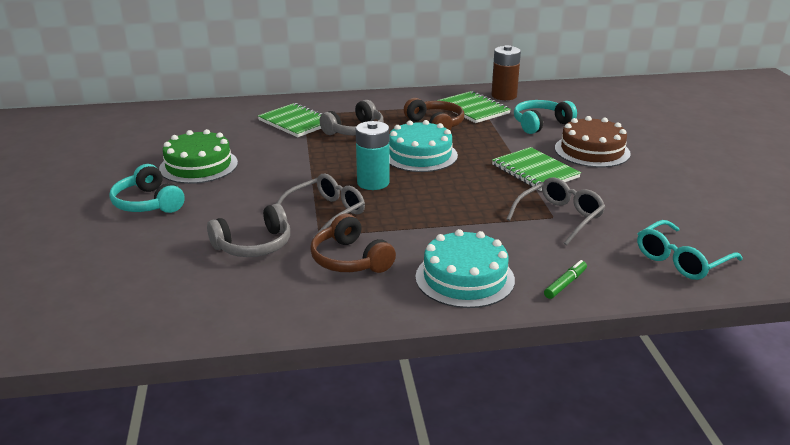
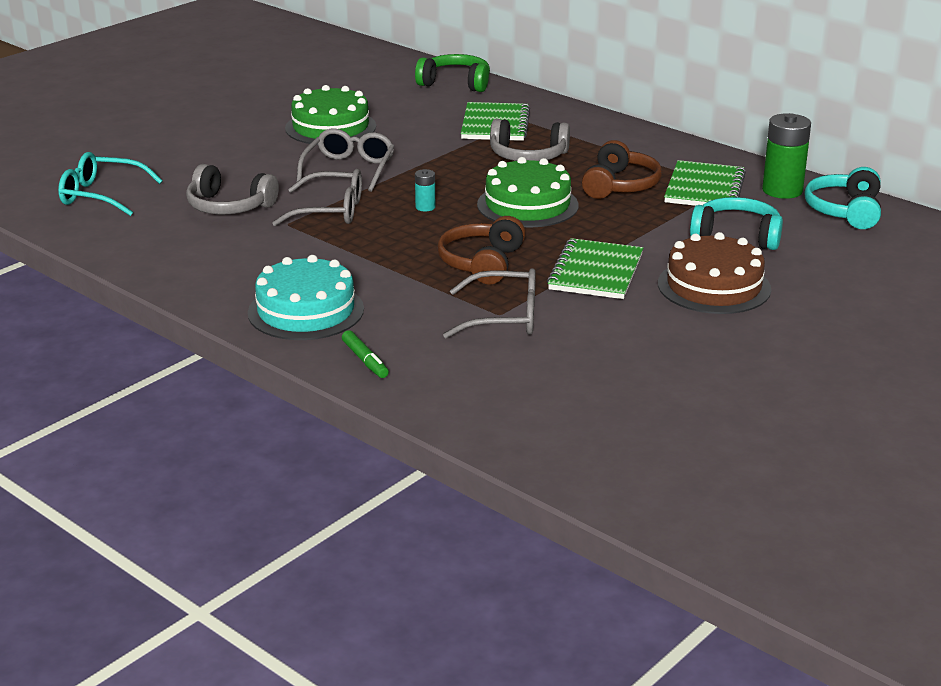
camera: 50 degrees right, 0 degrees up
turquoise headphones [110,164,185,213] -> turquoise headphones moved to [804,167,881,229]
brown headphones [310,214,396,273] -> brown headphones moved to [437,216,526,284]
turquoise battery [356,121,390,190] -> turquoise battery [415,169,435,211], size x0.49
turquoise cake [389,120,458,172] -> green cake [477,157,579,228]
brown battery [491,45,521,100] -> green battery [762,113,811,199]
green marker [544,260,587,299] -> green marker turned 60 degrees clockwise [342,330,389,378]
turquoise glasses [637,220,743,280] -> turquoise glasses moved to [58,152,163,216]
none -> grey glasses [296,129,395,192]
none -> green headphones [415,54,490,92]

